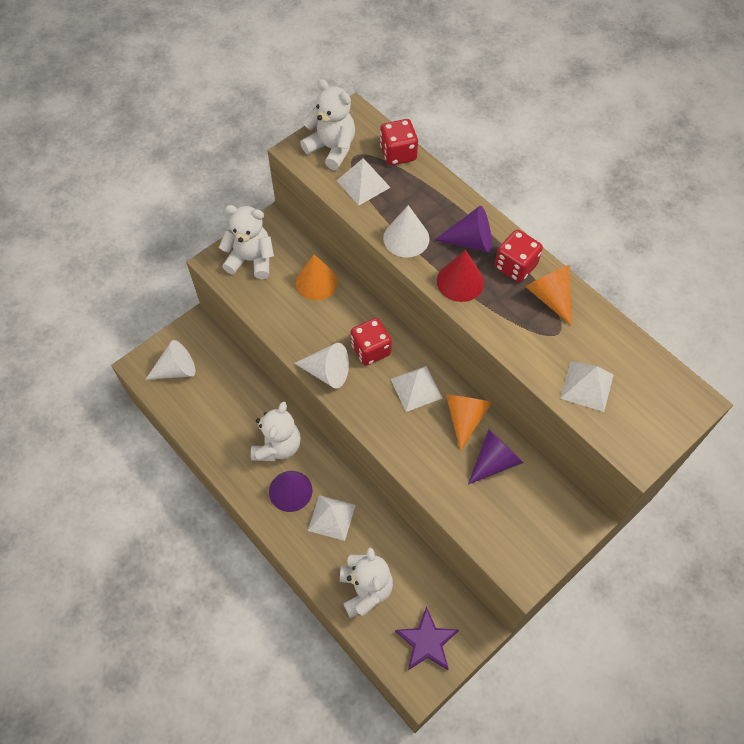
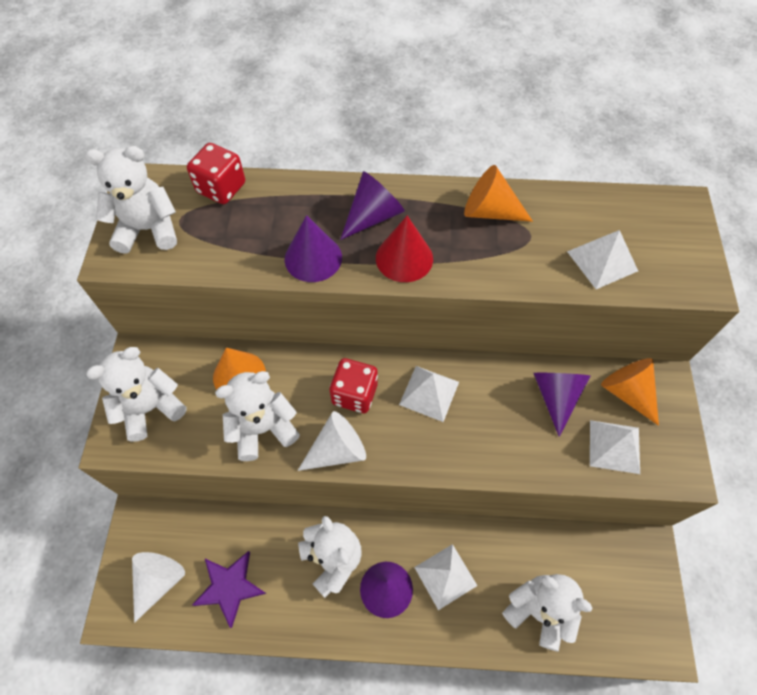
camera: 45 degrees left, 0 degrees up
white pyramid [336,158,391,205] -> white pyramid moved to [590,420,640,474]
white cone [383,205,430,258] -> purple cone [285,215,342,282]
purple star [395,607,459,670] -> purple star moved to [192,551,267,628]
orange cone [446,395,492,451] -> orange cone moved to [601,358,659,426]
red dice [495,230,543,283] -> none
none -> white teddy bear [215,371,300,461]

